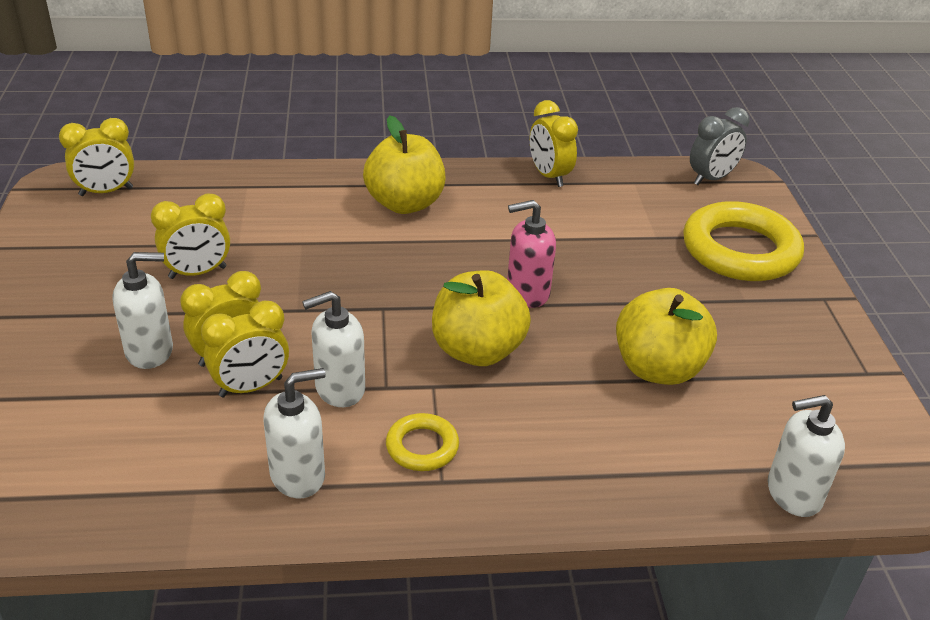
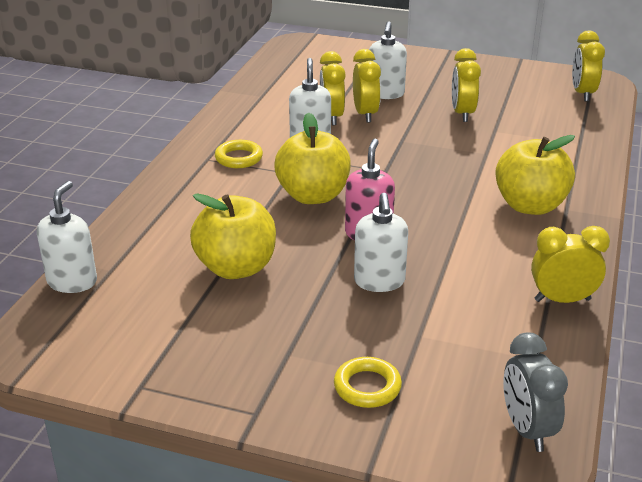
camera: 115 degrees right, 5 degrees down
white soap dispenser [263,368,326,498] -> white soap dispenser moved to [354,193,408,292]
yellow ring [683,201,804,281] -> yellow ring [334,357,402,408], size x0.48

